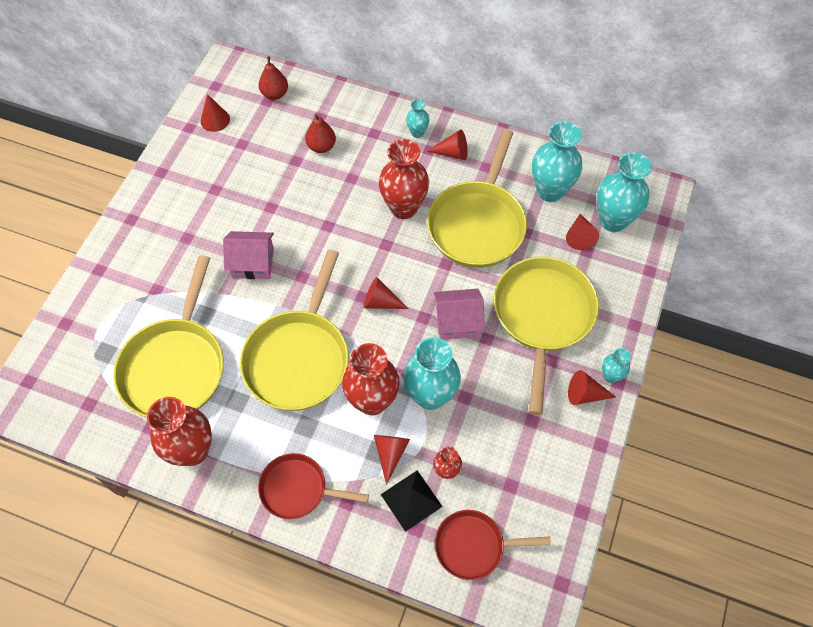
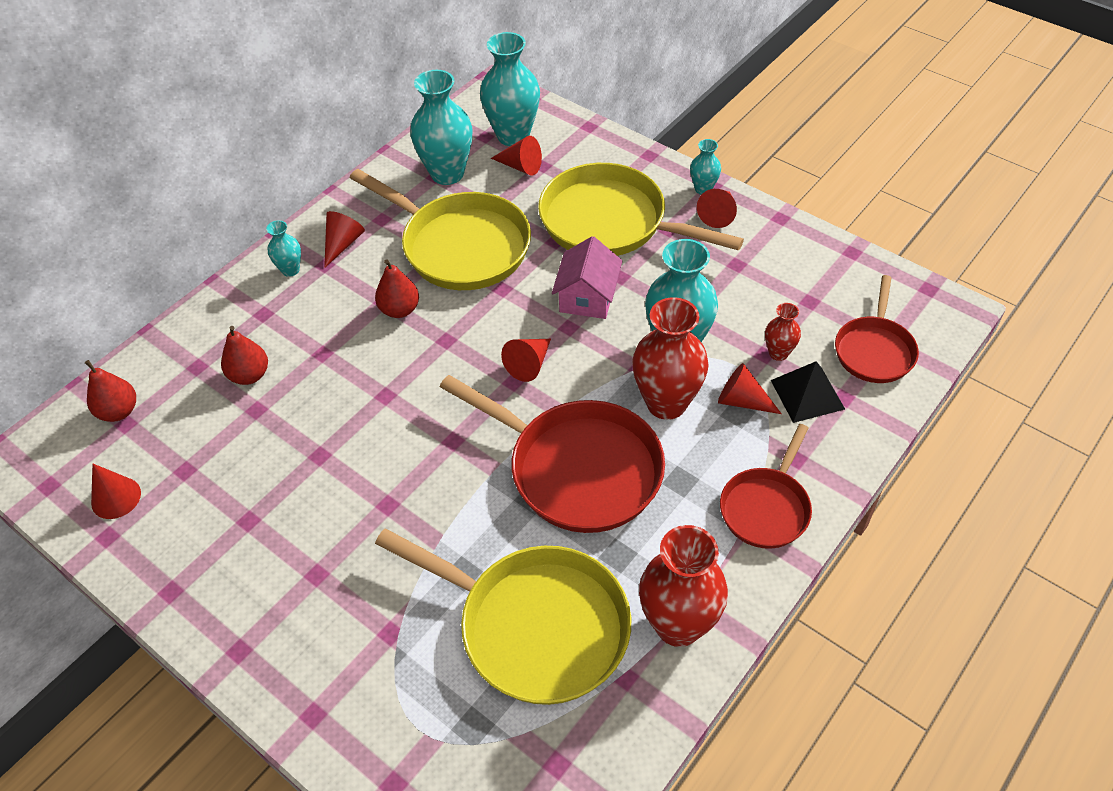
camera: 70 degrees left, 10 degrees down
pink house [223,231,274,279] -> none
yellow pan [240,250,349,411] -> red pan [440,375,665,533]
red vase [379,139,429,219] -> red pear [375,260,419,318]

